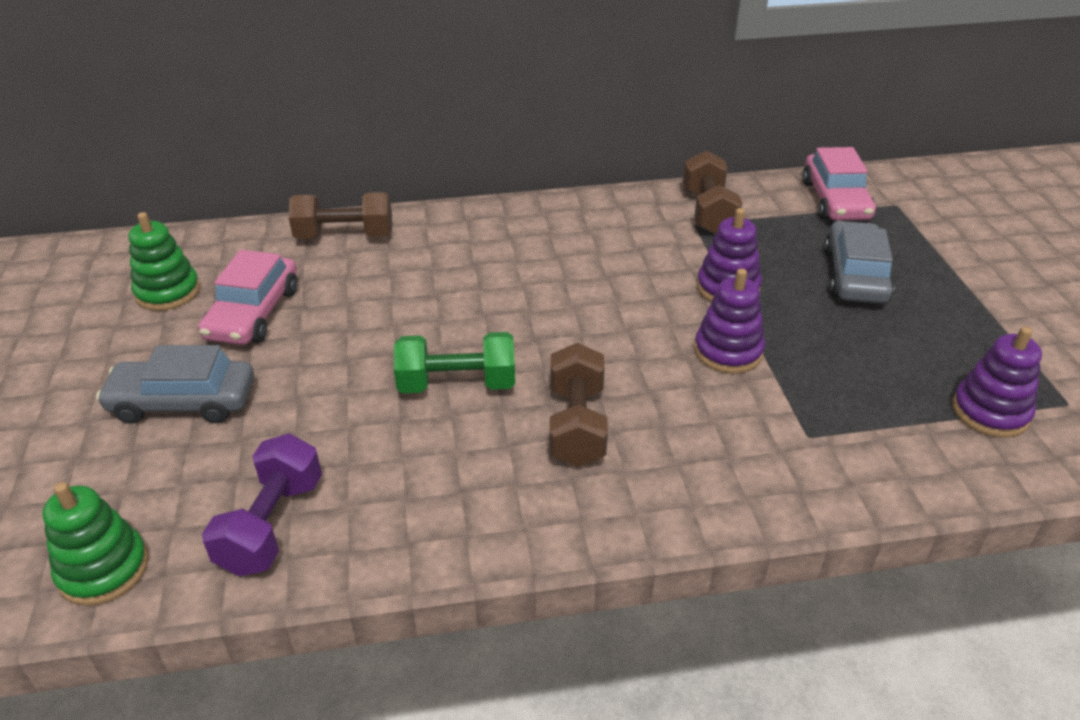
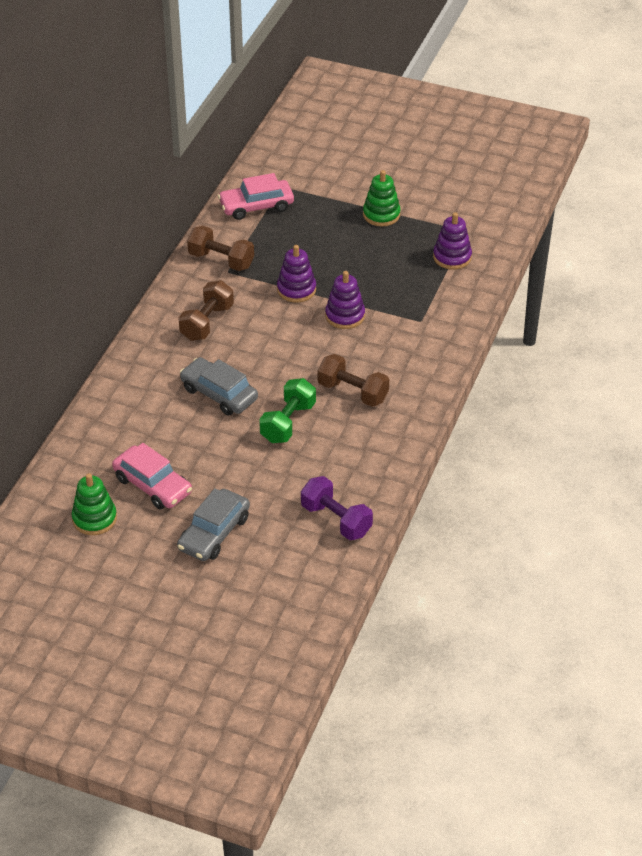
camera: 60 degrees left, 5 degrees up
green stacking toy [43,482,149,606] -> green stacking toy moved to [363,170,401,226]
brown dumbbell [289,192,392,239] -> brown dumbbell moved to [178,280,234,341]
pink car [802,147,876,221] -> pink car turned 135 degrees clockwise [218,173,294,220]
grey car [824,221,894,304] -> grey car moved to [180,357,258,415]

